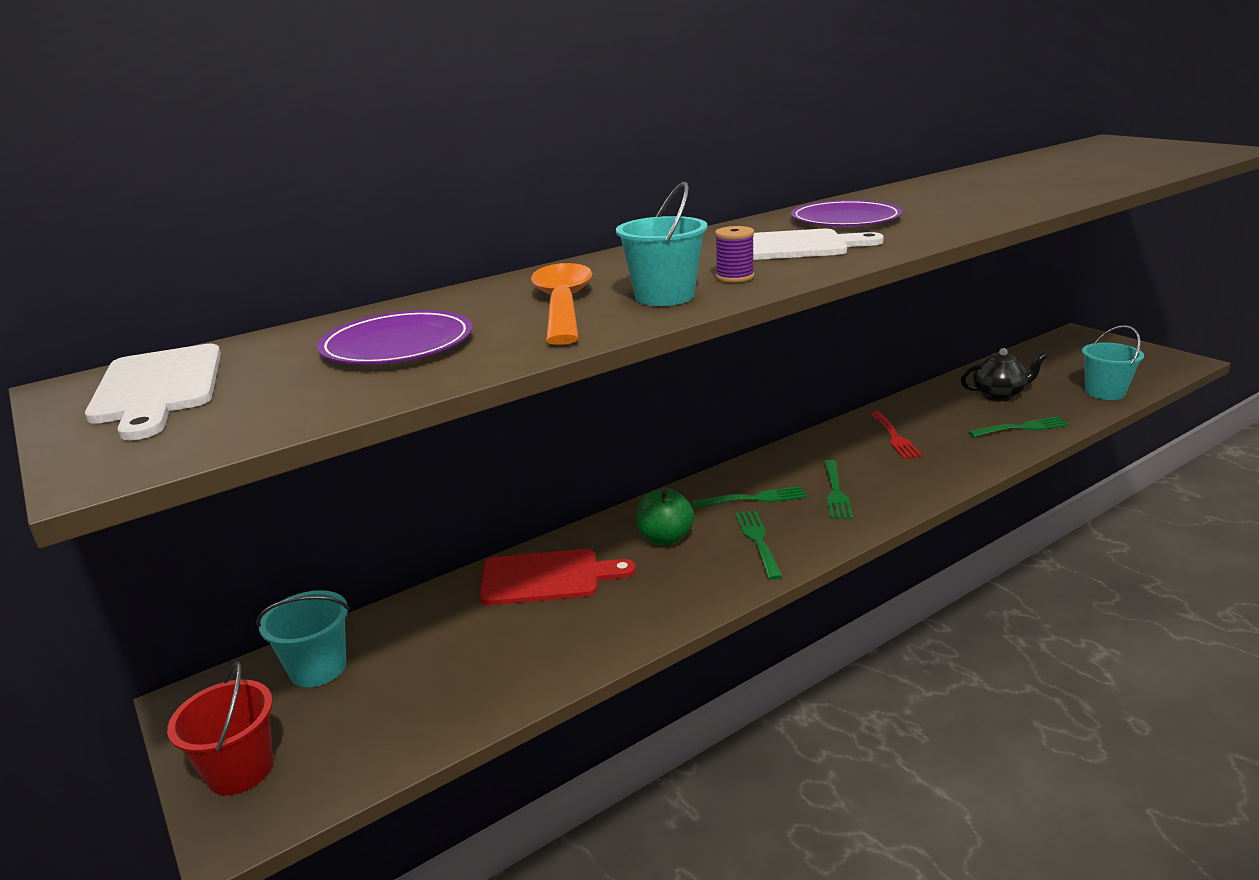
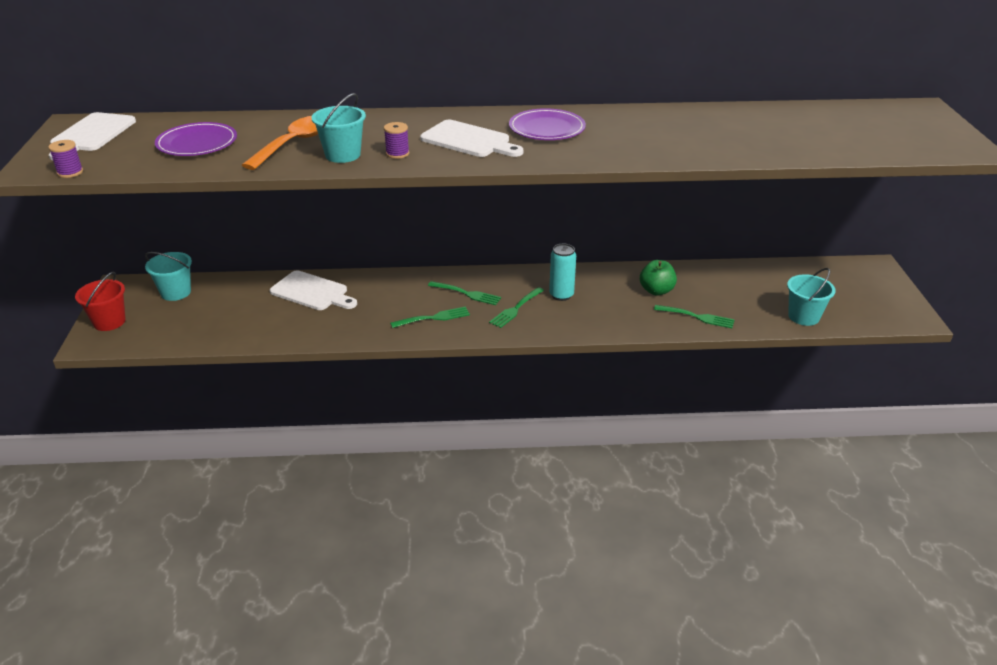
camera: 30 degrees right, 10 degrees up
red cutting board [480,549,636,605] -> white cutting board [270,270,357,310]
green apple [636,489,695,545] -> green apple moved to [640,260,677,296]
green fork [735,510,782,580] -> green fork turned 45 degrees clockwise [390,306,470,328]
red fork [870,411,923,459] -> none
black teapot [960,348,1047,401] -> none
none -> purple spool [48,140,83,178]
none -> turquoise can [549,244,576,301]

